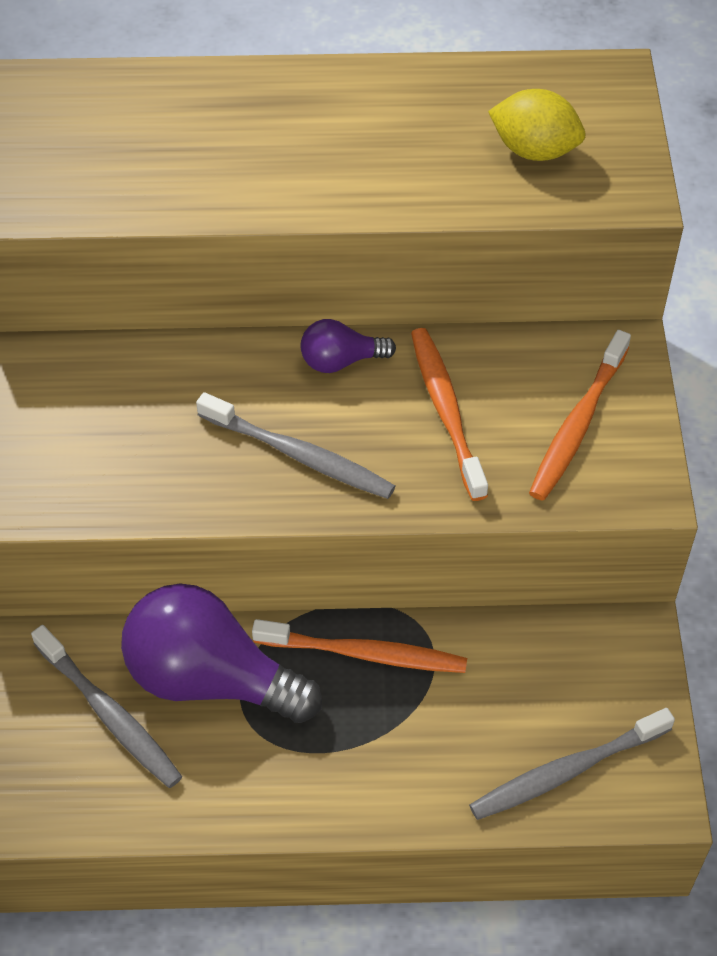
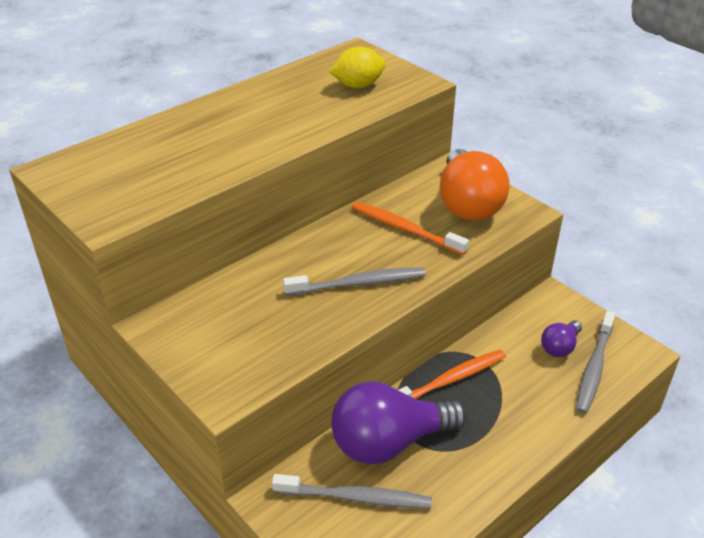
camera: 40 degrees left, 15 degrees down
purple light bulb [301,319,396,373] -> purple light bulb moved to [541,320,582,357]
orange toothbrush [529,330,631,500] -> orange light bulb [440,149,510,221]

